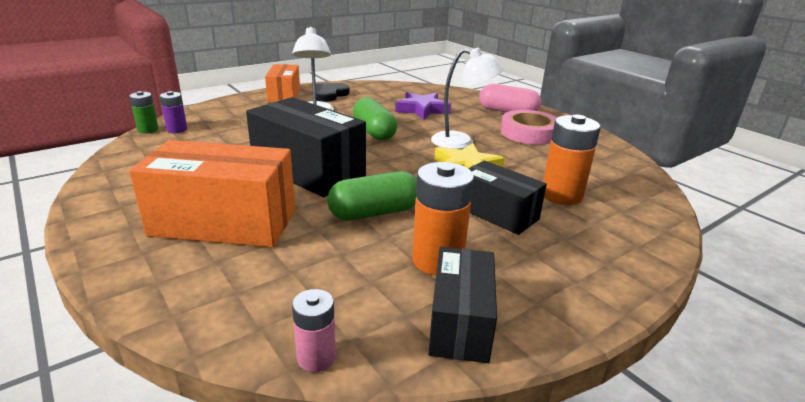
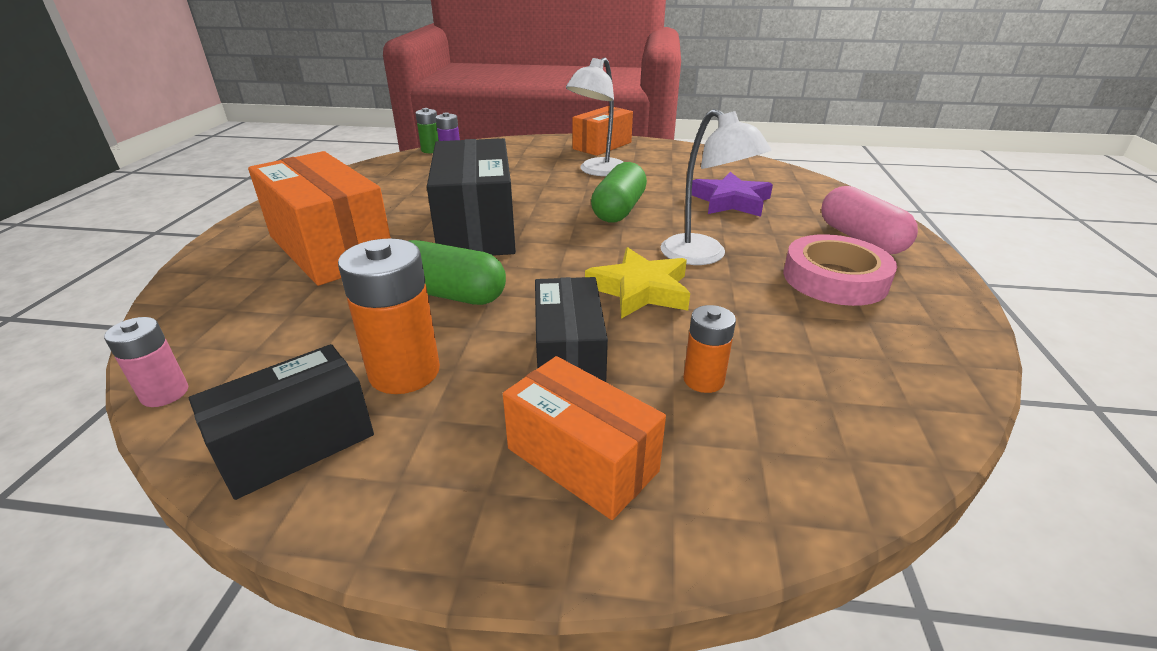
camera: 45 degrees right, 5 degrees up
black heart [316,83,350,102] -> none
orange battery [543,114,601,205] -> orange battery [683,305,736,393], size x0.57
none -> orange box [503,356,666,520]

